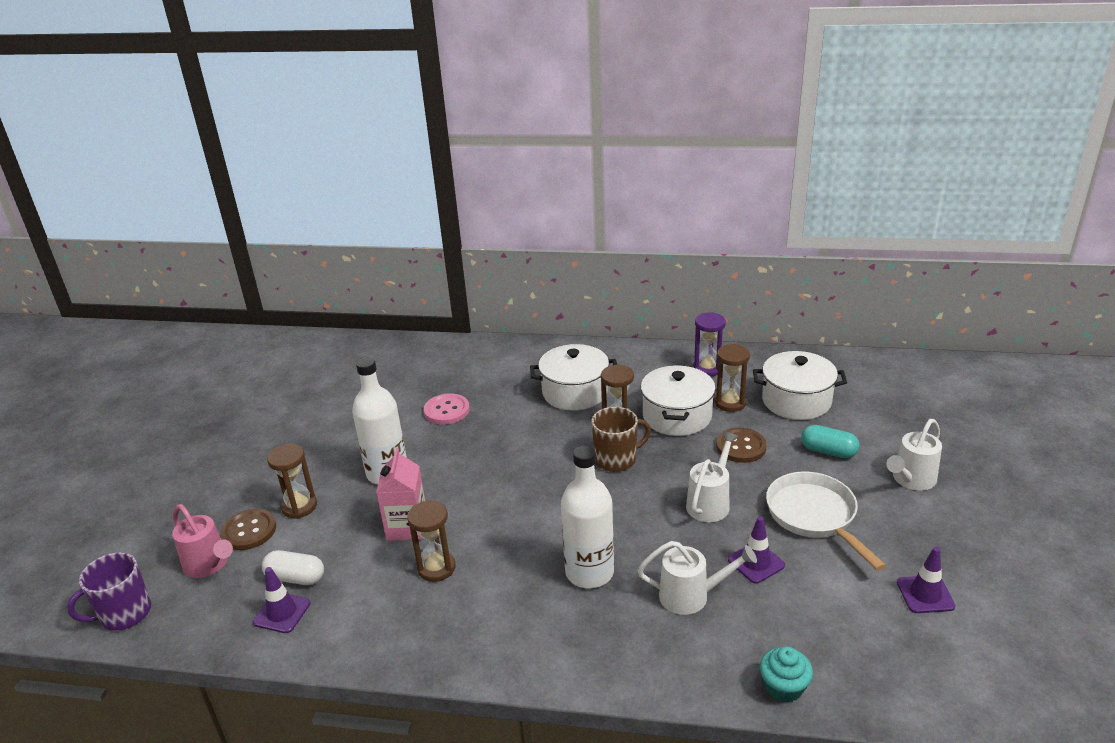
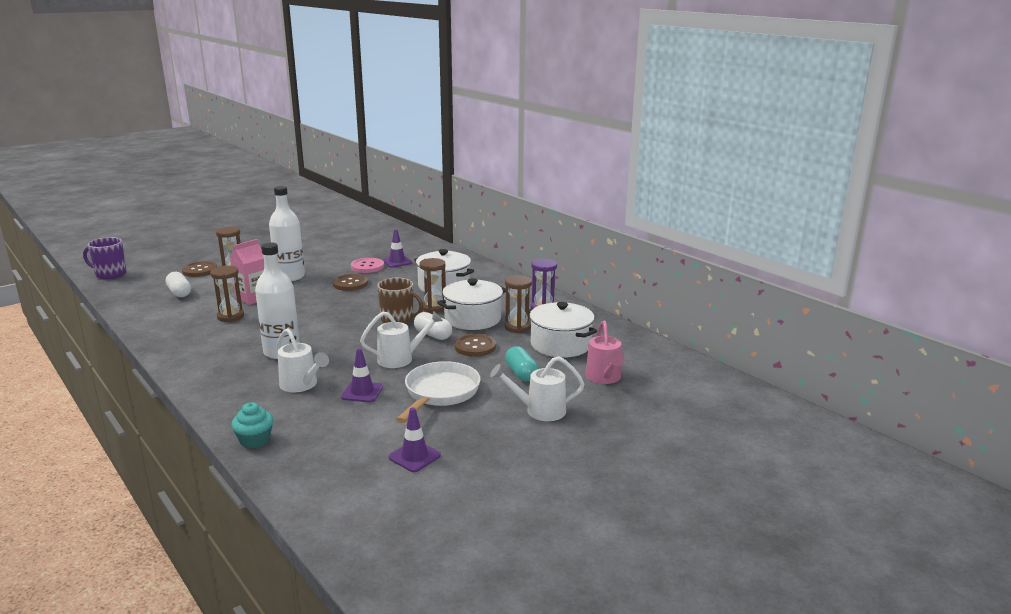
camera: 40 degrees right, 10 degrees down
pink watering can [172,504,233,578] -> pink watering can moved to [585,320,625,384]
purple traffic cone [253,567,310,633] -> purple traffic cone moved to [382,229,413,268]
none -> brown button [333,274,368,291]
none -> white capsule [414,312,452,340]

